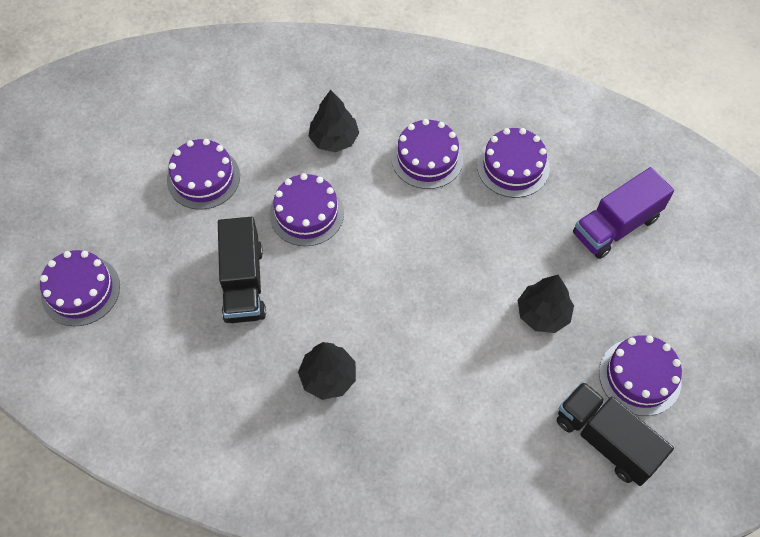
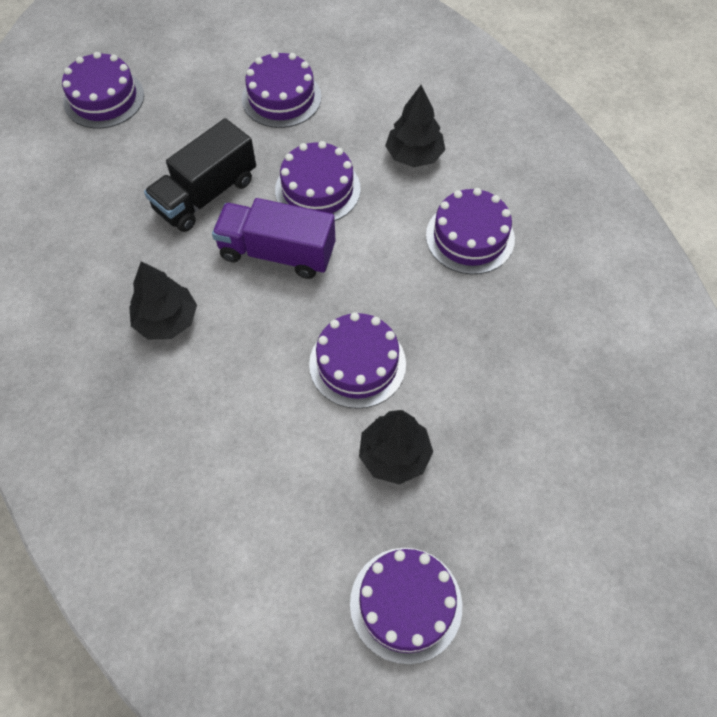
camera: 50 degrees right, 0 degrees up
purple cake [477,128,550,198] -> purple cake moved to [309,312,406,409]
black truck [557,381,674,486] -> none
purple truck [573,167,674,259] -> purple truck moved to [212,198,336,279]

